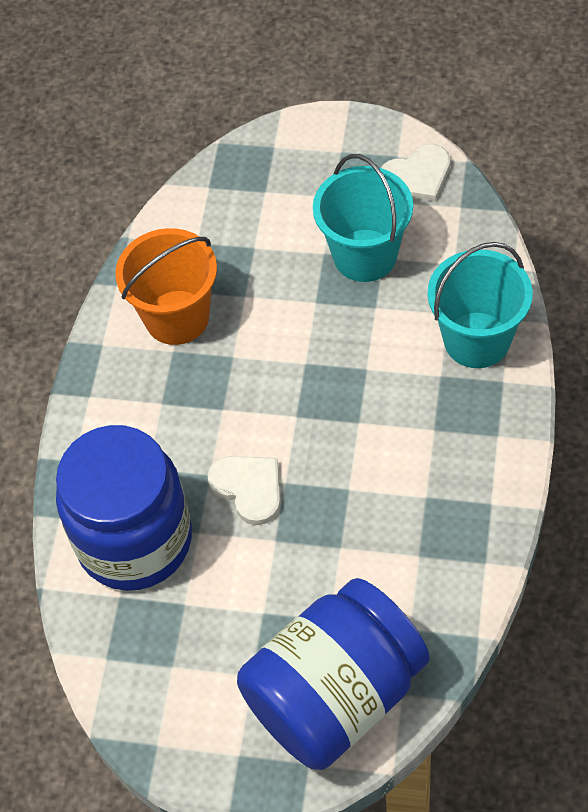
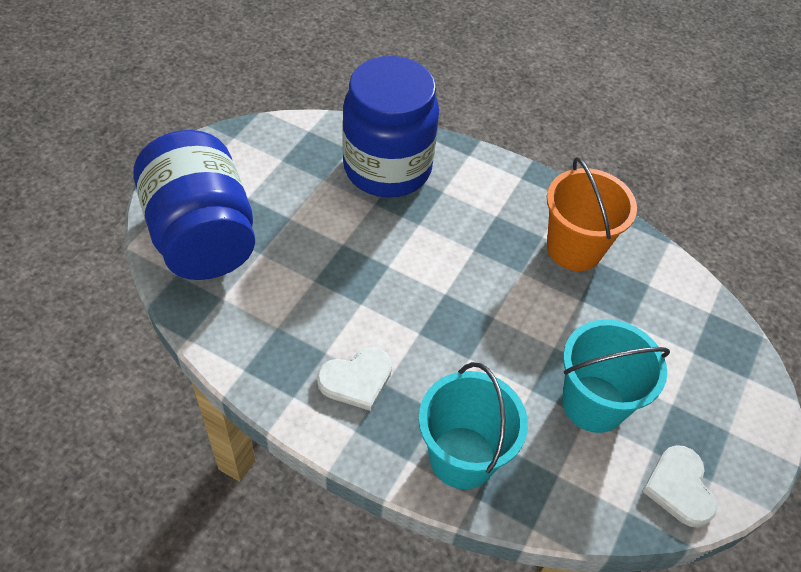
camera: 100 degrees right, 5 degrees down
white heart [207,456,281,525] -> white heart moved to [317,347,392,411]

